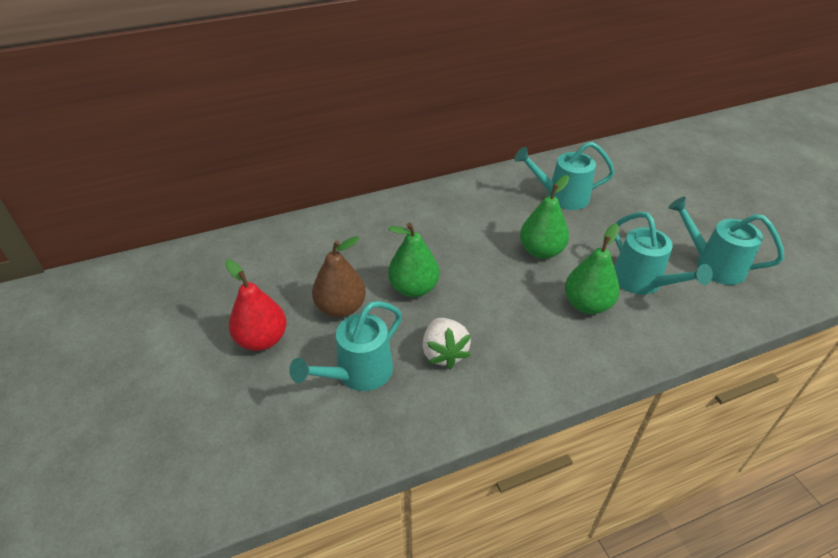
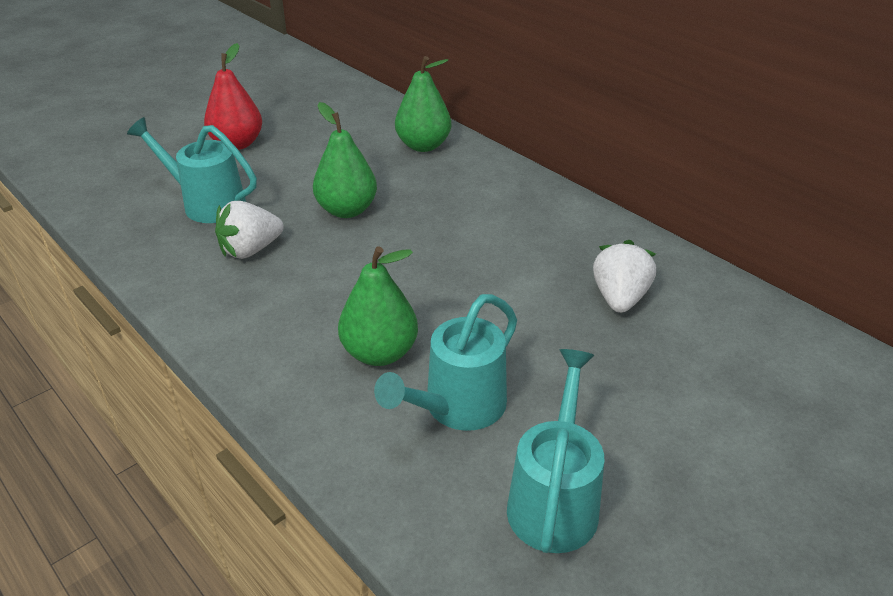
camera: 70 degrees right, 5 degrees down
brown pear [312,236,366,318] -> none
turquoise watering can [514,142,615,210] -> white strawberry [593,240,656,313]
green pear [520,175,569,259] -> green pear moved to [395,56,451,152]

